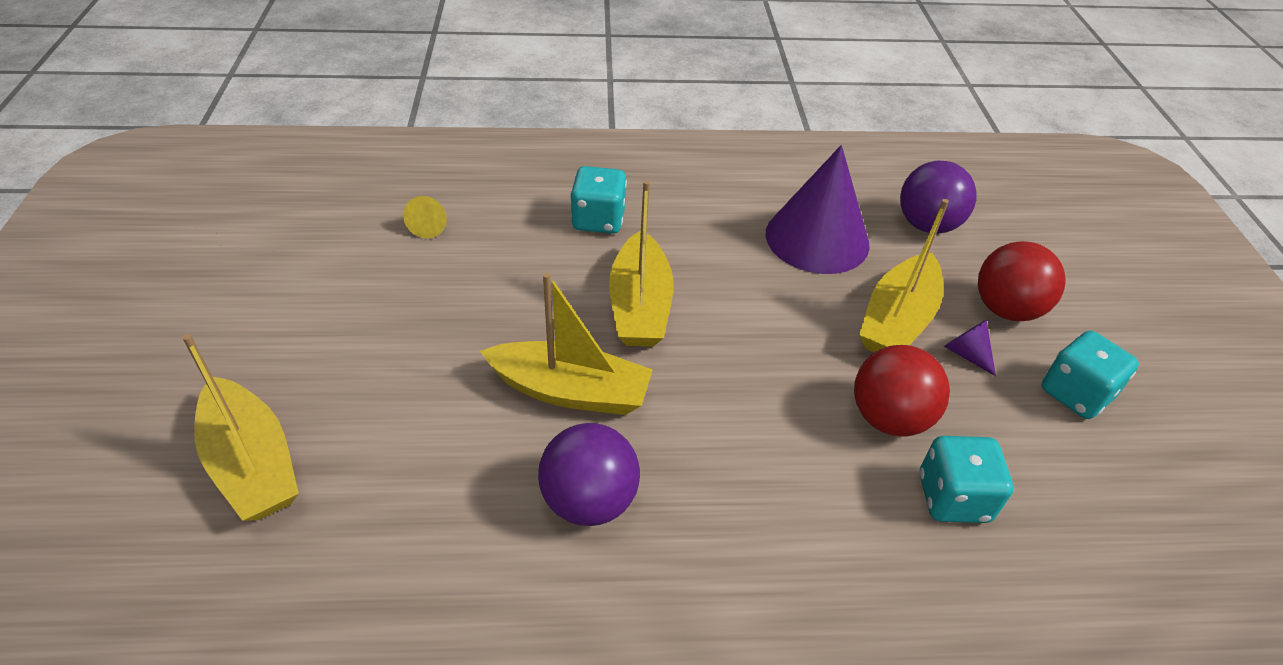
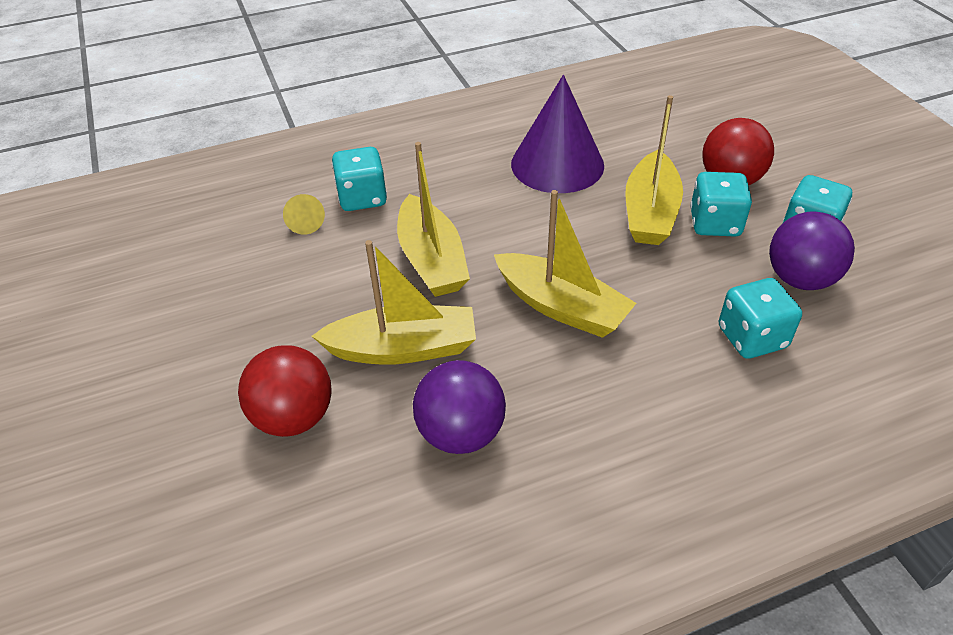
camera: 15 degrees left, 0 degrees up
yellow boat [182,334,299,521] -> yellow boat moved to [494,190,636,338]
yellow cone [403,196,447,238] -> yellow cone moved to [283,194,325,234]
red ball [854,345,950,436] -> red ball moved to [238,345,331,437]
purple ball [900,161,977,234] -> purple ball moved to [769,212,855,290]
purple cone [944,320,996,376] -> turquoise dice [690,172,752,236]

